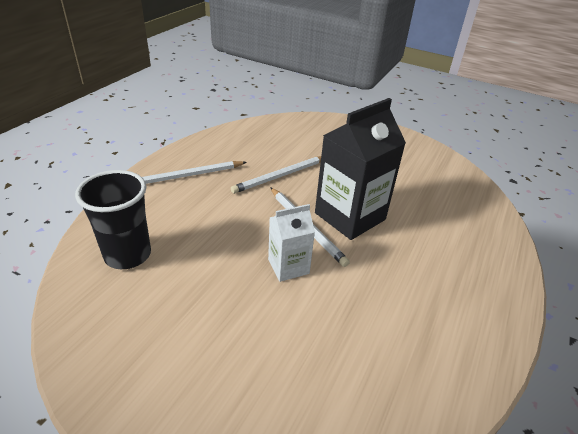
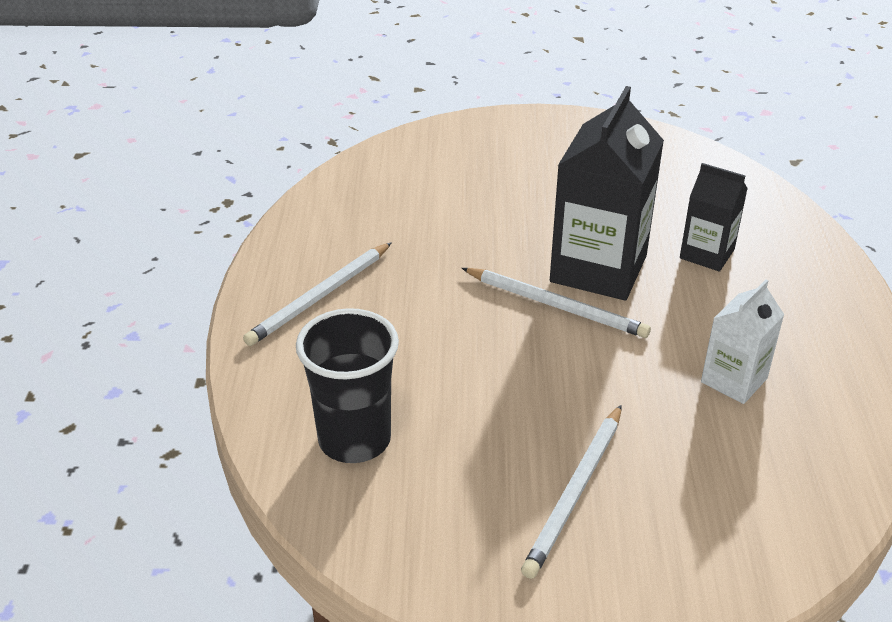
camera: 25 degrees left, 0 degrees up
white pencil [231,156,321,194] -> white pencil moved to [521,405,622,579]
white carton [268,204,315,282] -> white carton moved to [701,279,784,404]
none -> black carton [680,163,748,272]

